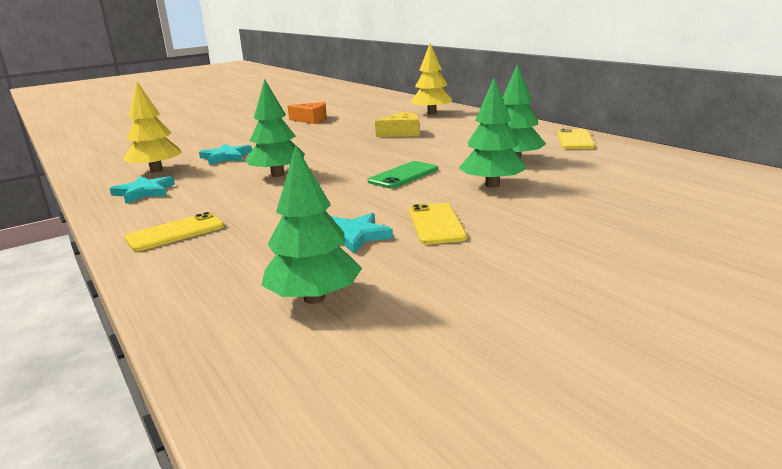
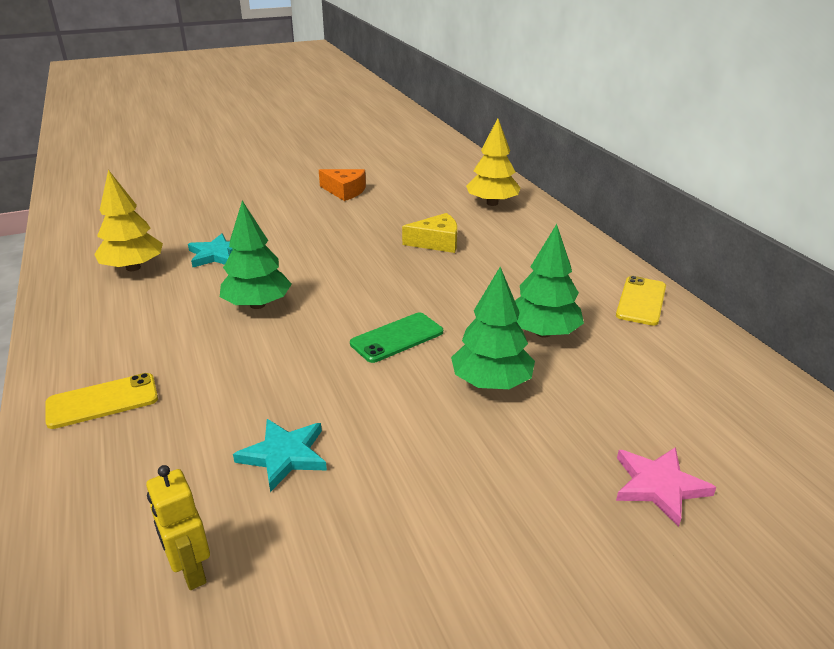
camera: 10 degrees right, 10 degrees up
turquoise star [109,176,175,204] -> none
green tree [261,145,362,304] -> yellow robot [146,465,210,590]
yellow phone [409,203,467,244] -> none
none -> pink star [616,447,716,527]

